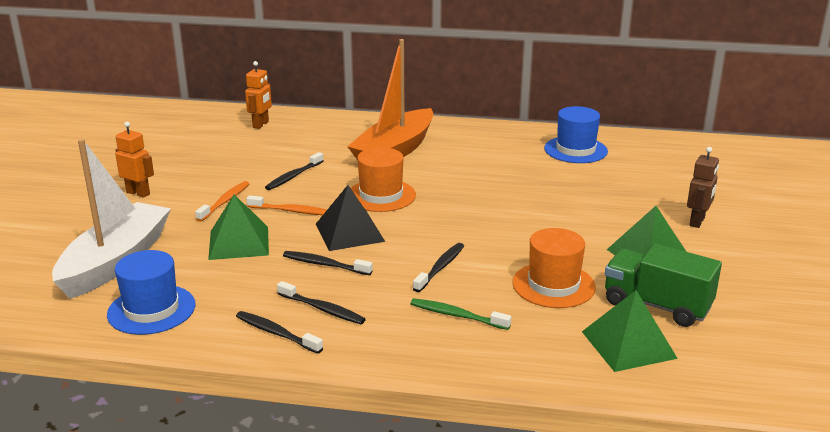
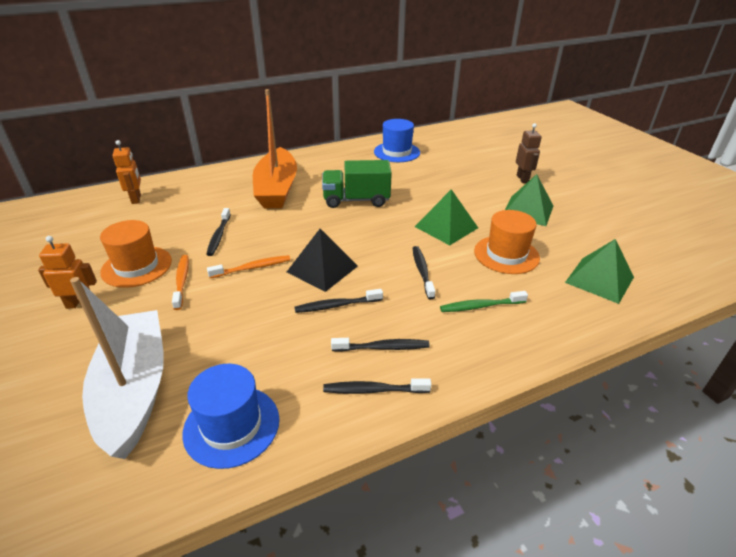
camera: 35 degrees left, 10 degrees up
green pyramid [208,195,269,260] -> green pyramid moved to [415,189,478,245]
orange hat [351,147,416,212] -> orange hat moved to [100,220,172,288]
green truck [605,244,722,327] -> green truck moved to [322,160,392,208]

